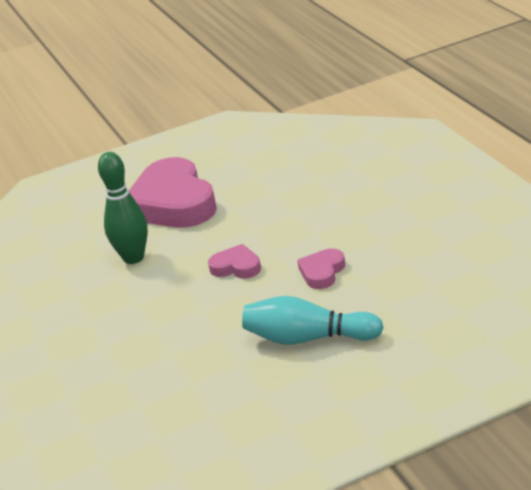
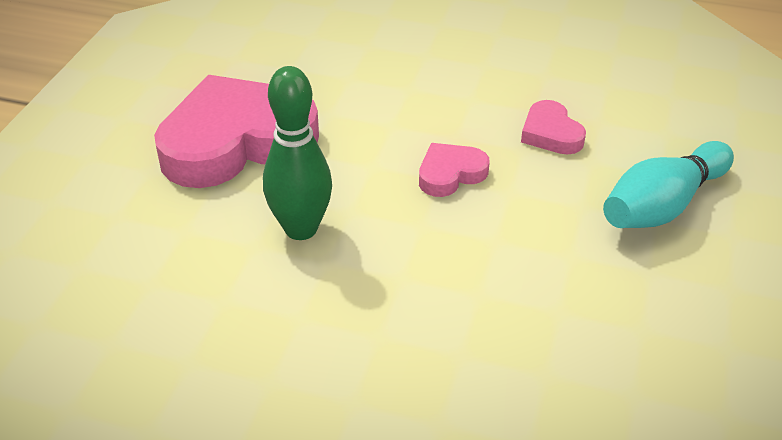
camera: 55 degrees left, 10 degrees up
pink heart [129,157,217,228] -> pink heart turned 135 degrees clockwise [154,75,319,188]

